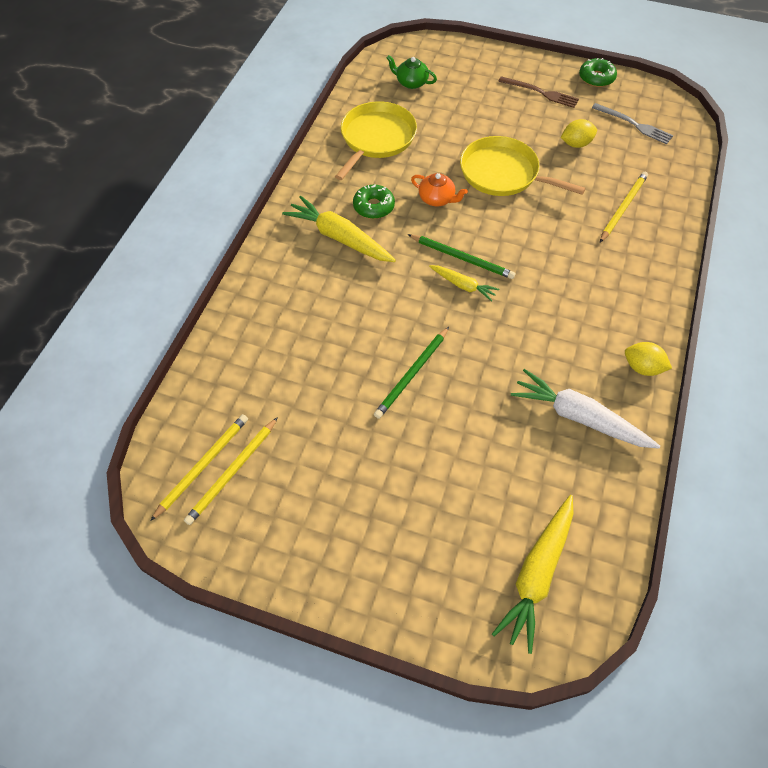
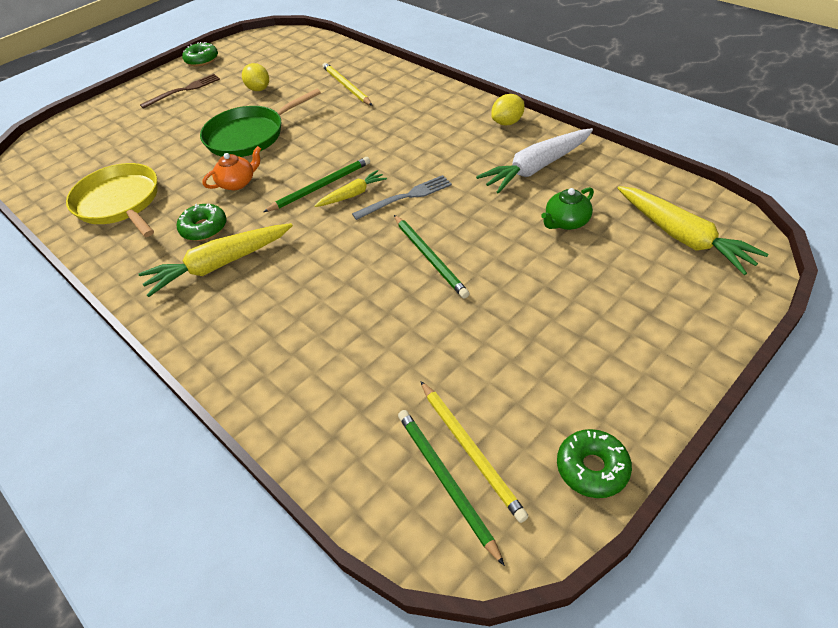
camera: 60 degrees left, 10 degrees down
yellow pencil [150,414,248,521] -> green pencil [398,410,505,566]
green teapot [387,55,437,89] -> green teapot moved to [541,187,594,230]
yellow pan [460,136,586,196] -> green pan [200,88,321,157]
yellow lemon [561,119,597,148] -> yellow lemon turned 45 degrees counterclockwise [242,63,269,91]
grey fork [592,103,673,144] -> grey fork moved to [352,175,452,220]
none -> green donut [557,429,632,498]

